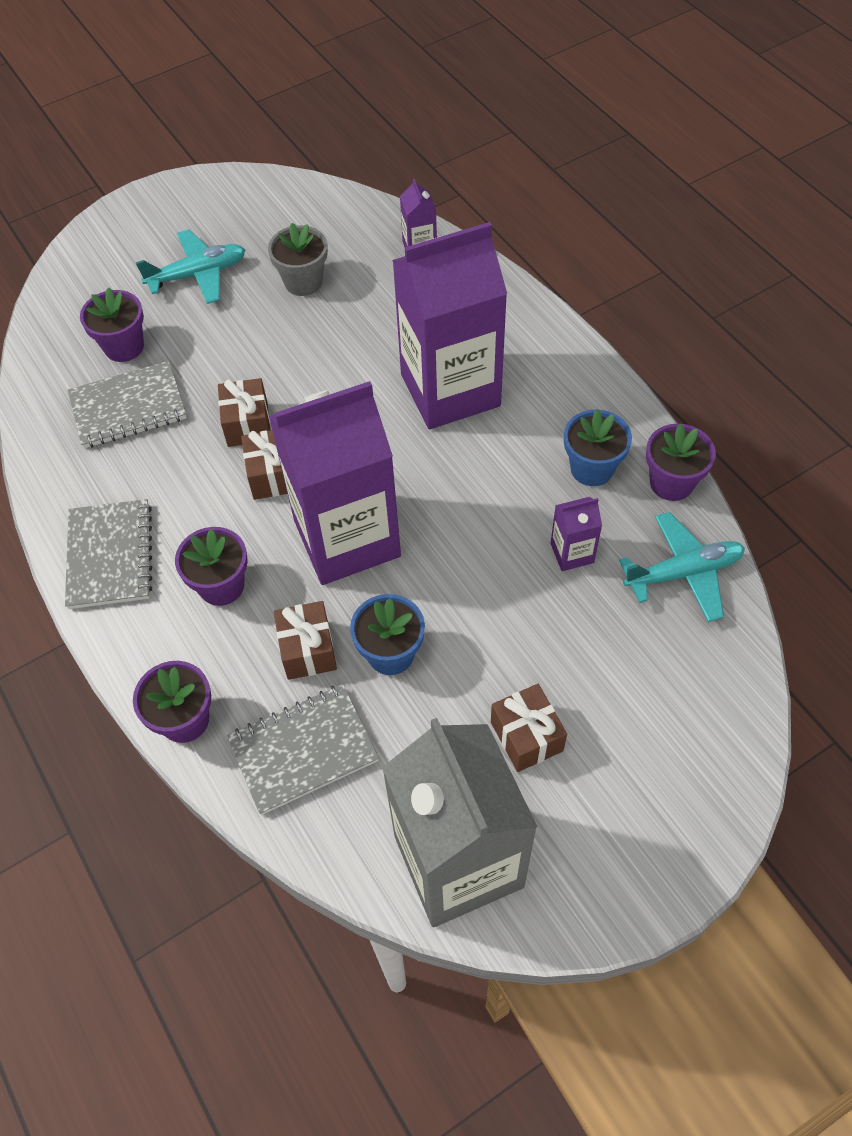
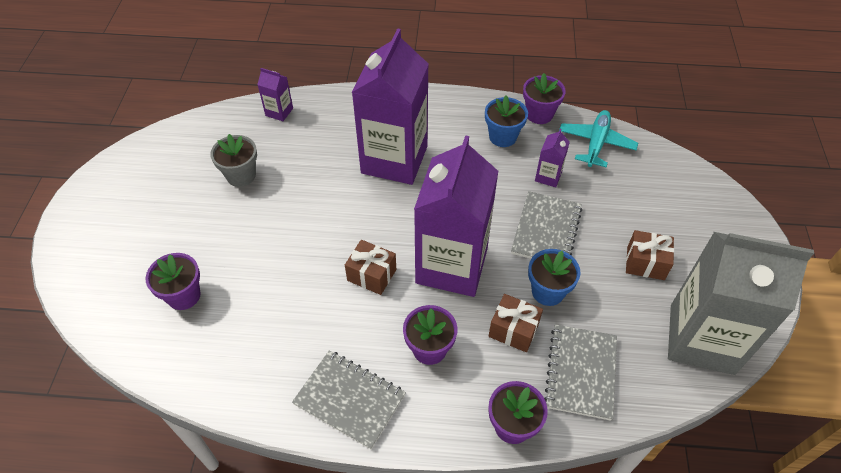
camera: 55 degrees left, 5 degrees down
grey notebook [68,361,187,448] -> grey notebook moved to [511,191,582,259]
turquoise plane [136,229,245,304] -> none
brown gift [218,378,270,447] -> none

